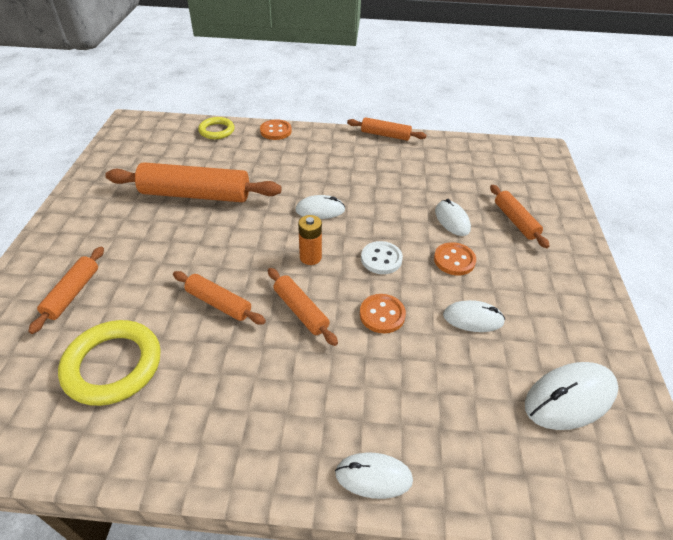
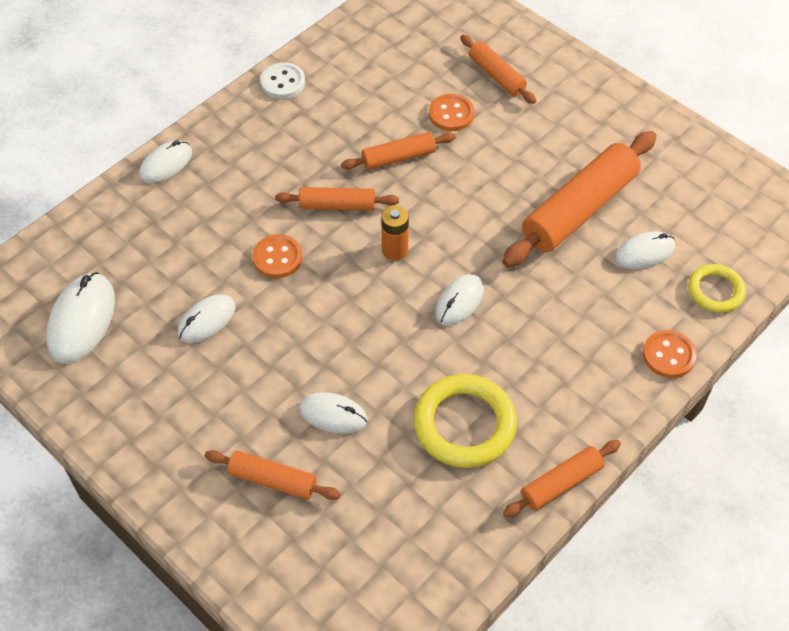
camera: 130 degrees right, 10 degrees up
yellow ring [58,320,161,406] -> yellow ring moved to [413,374,517,468]
white button [361,241,403,274] -> white button moved to [260,62,305,99]
orange button [434,242,476,275] -> orange button moved to [429,94,474,131]
none -> white mouse [615,231,675,269]

